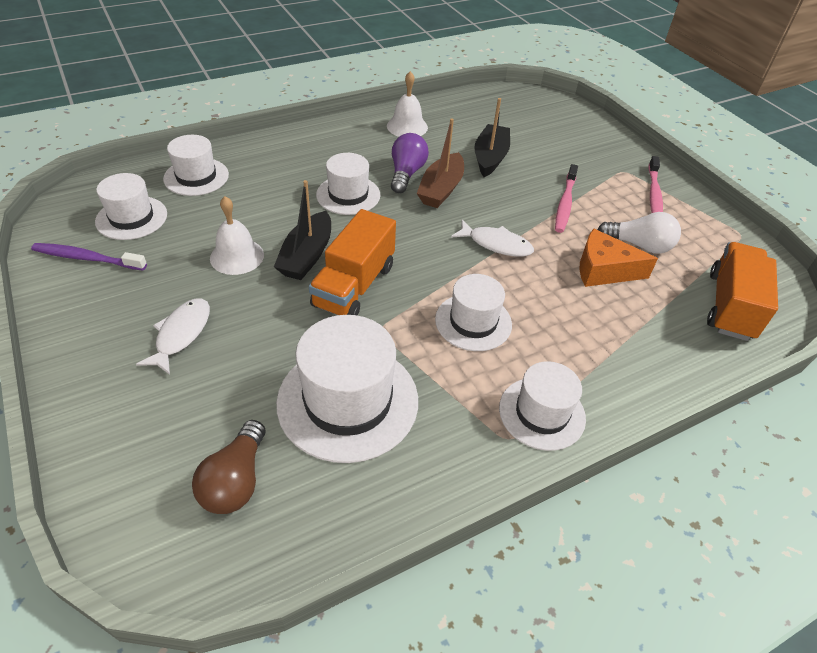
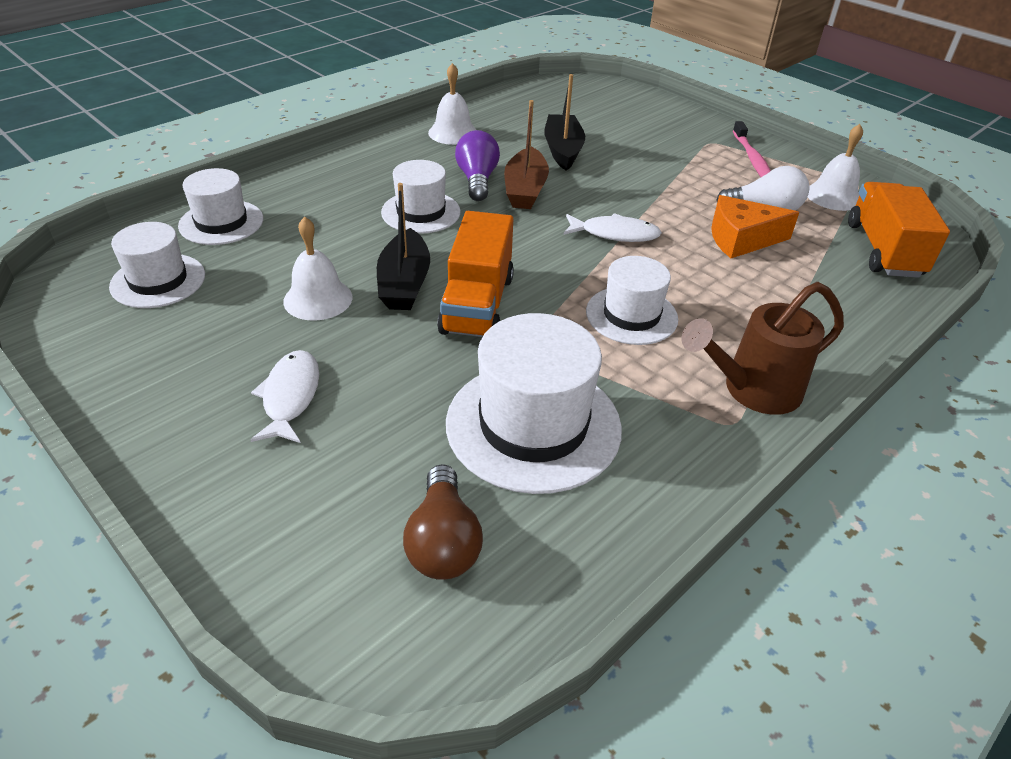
camera: 15 degrees left, 5 degrees down
purple toothbrush [31,243,147,270] -> none
white hat [499,361,586,451] -> brown watering can [682,282,844,415]
pink toothbrush [555,164,578,233] -> none
none -> white bell [808,124,863,211]

